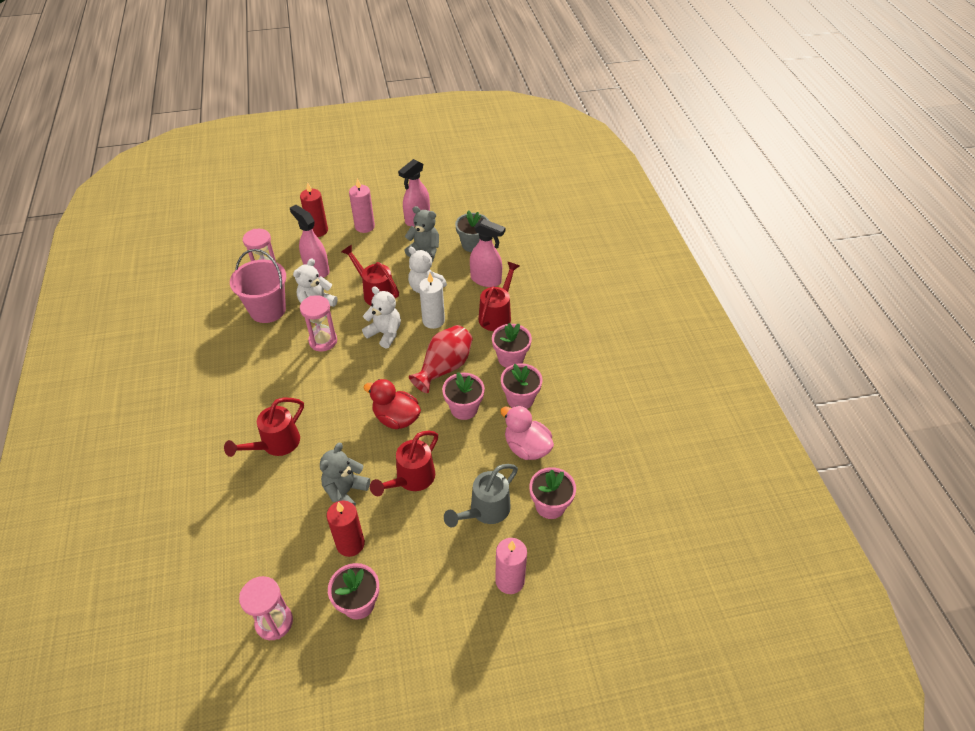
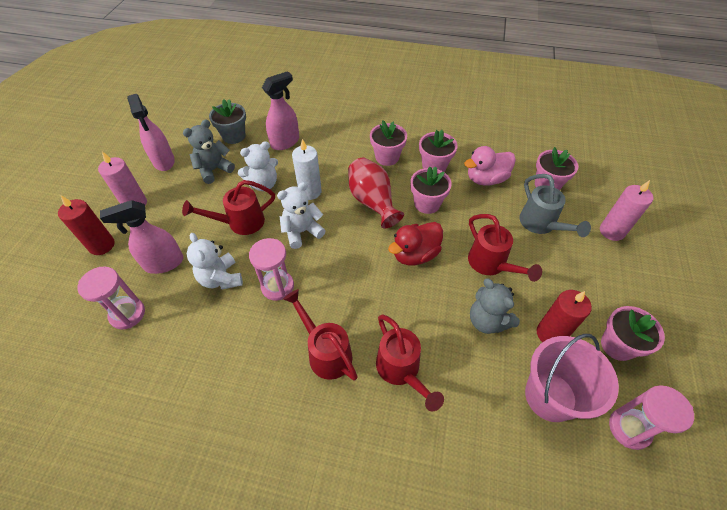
camera: 65 degrees left, 5 degrees up
pink bucket [230,249,286,323] -> pink bucket moved to [525,334,619,422]
red watering can [478,262,520,331] -> red watering can moved to [283,289,358,381]

